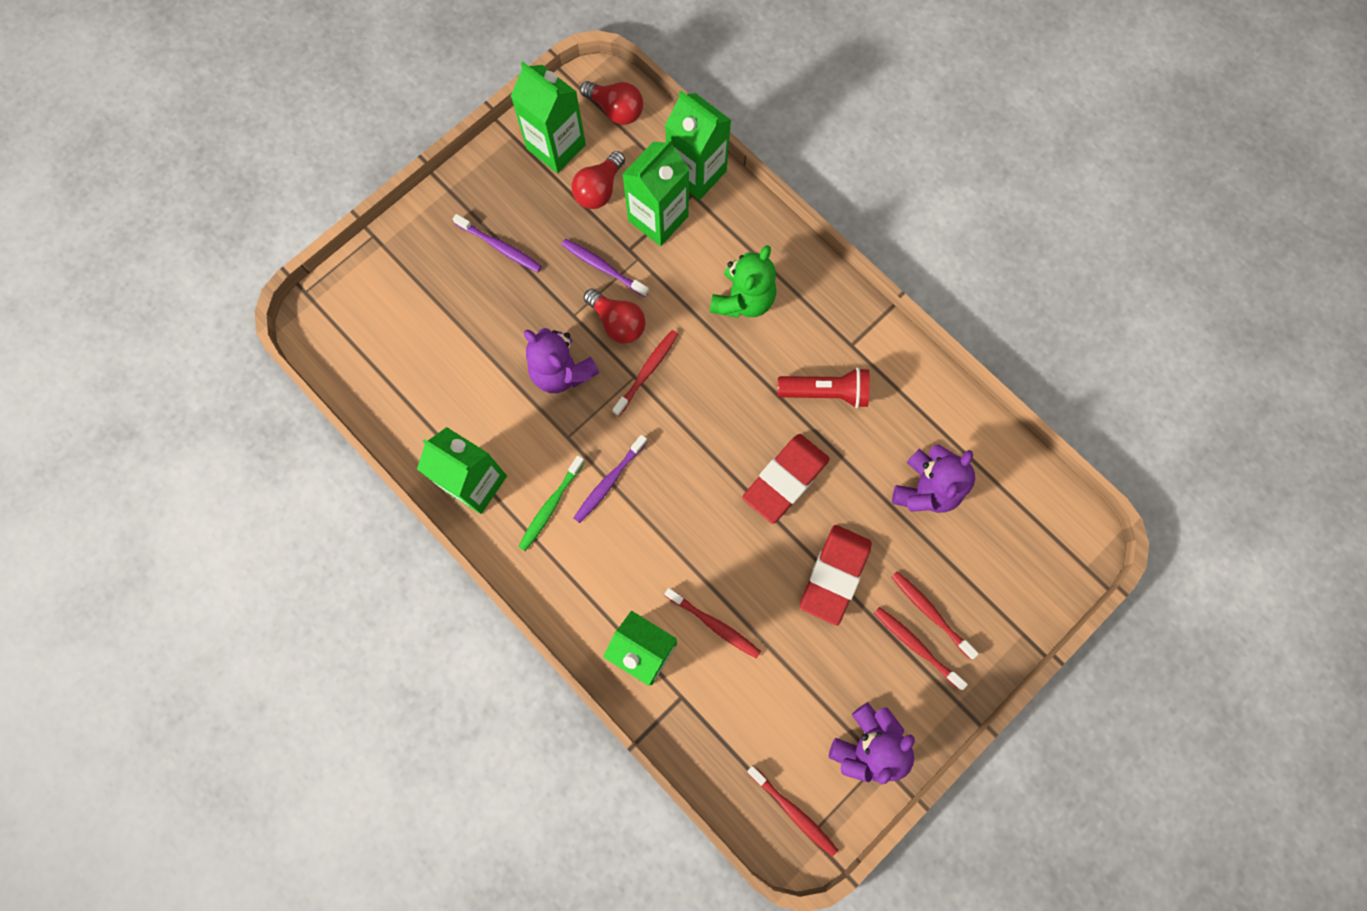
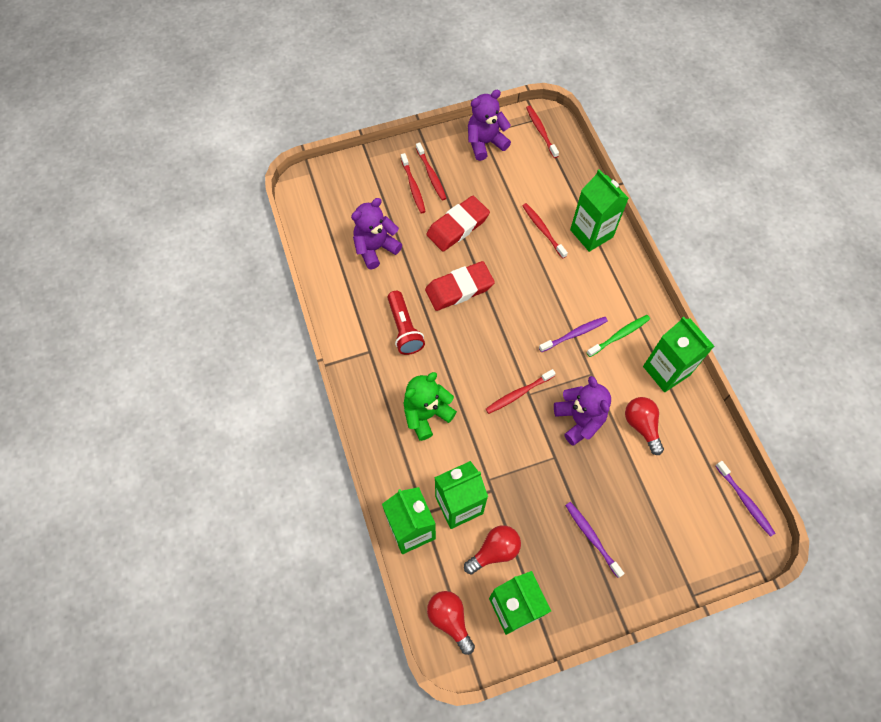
camera: 155 degrees left, 10 degrees down
purple toothbrush [562,239,649,297] -> purple toothbrush moved to [716,461,775,537]
red light bulb [584,288,646,344] -> red light bulb moved to [625,397,664,455]
red flashlight [777,367,870,408] -> red flashlight turned 135 degrees counterclockwise [387,291,425,355]

